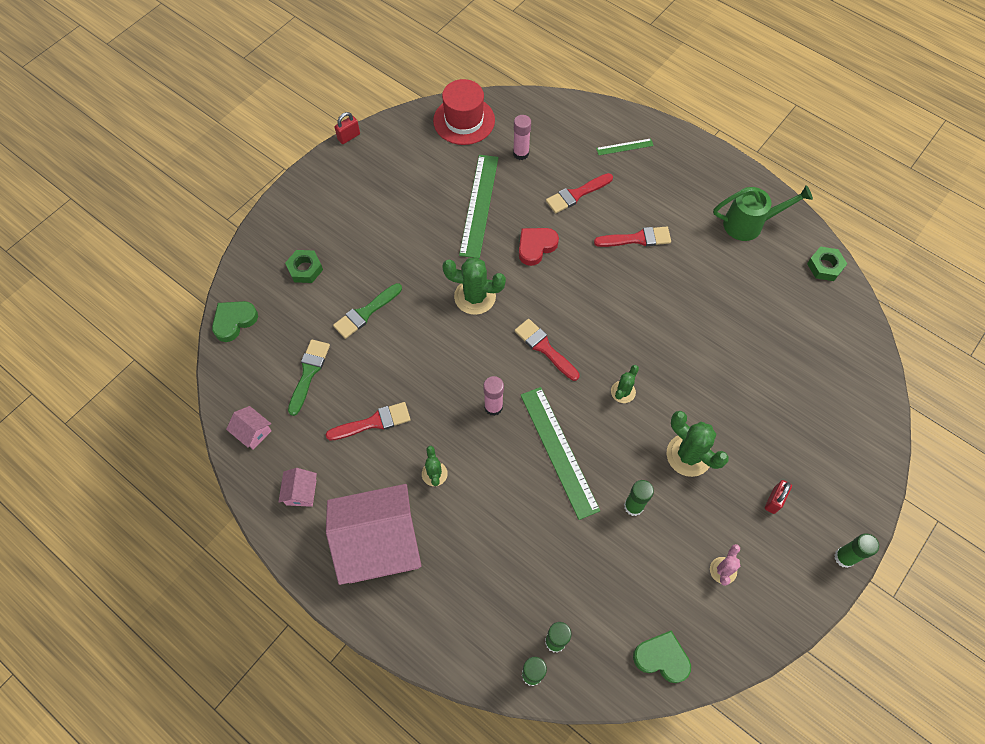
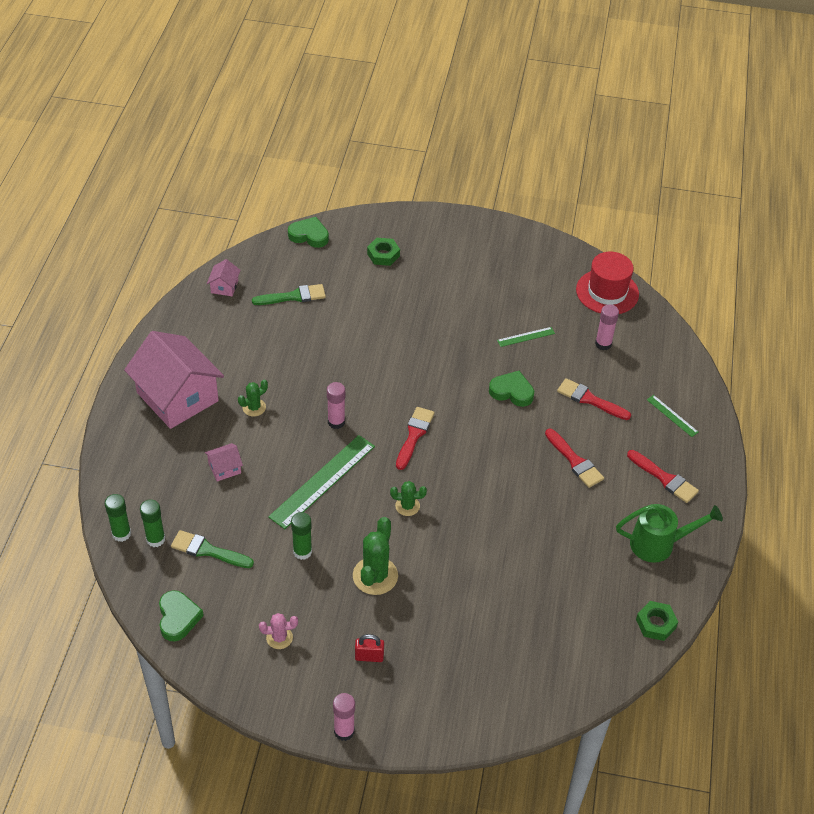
camera: 60 degrees right, 15 degrees down
pink house [279,468,317,507] -> pink house moved to [205,443,243,481]
red brush [325,402,411,441] -> red brush moved to [627,450,699,503]
green brush [333,283,402,339] -> green brush moved to [171,530,254,568]
red padlock [335,112,360,144] -> none
green cactus [442,257,506,315] -> none
green ruler [459,155,498,259] -> green ruler [497,327,555,347], size x0.48
red heart [519,228,559,266] -> green heart [489,371,534,407]
green watering can [713,185,813,241] -> green watering can turned 60 degrees counterclockwise [616,504,723,563]
green glue stick [834,533,879,568] -> pink glue stick [333,693,355,741]

